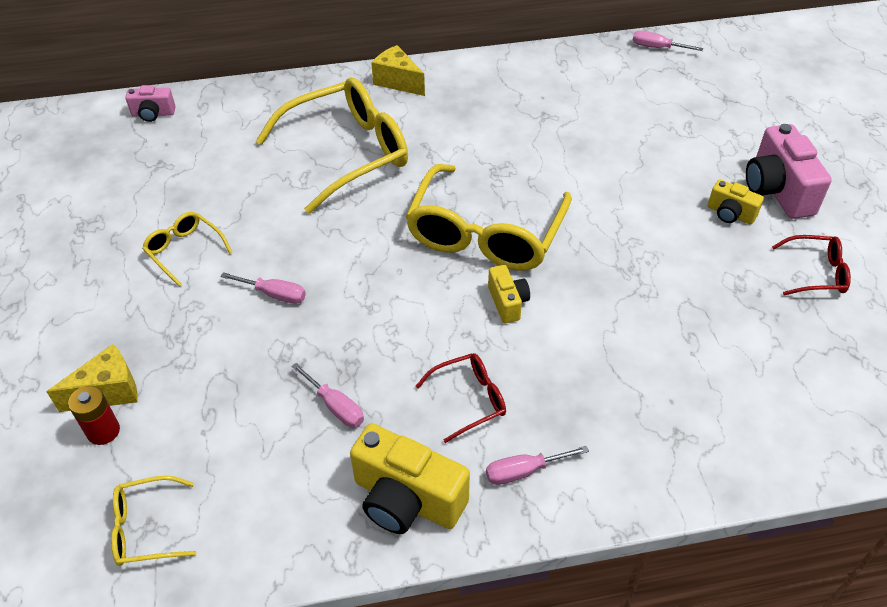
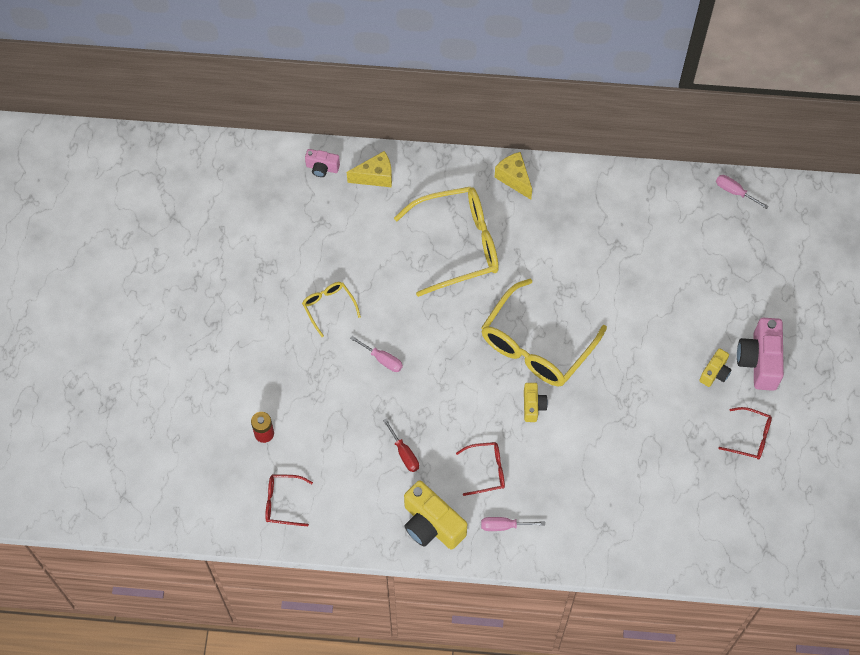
camera: 15 degrees right, 15 degrees up
yellow cheese [47,344,138,412] -> yellow cheese moved to [347,151,392,187]
yellow glasses [111,476,196,566] -> red glasses [265,475,313,526]
pink screwdriver [291,363,364,427] -> red screwdriver [383,418,419,472]
yellow camera [708,180,764,224] -> yellow camera turned 105 degrees counterclockwise [699,348,732,387]

